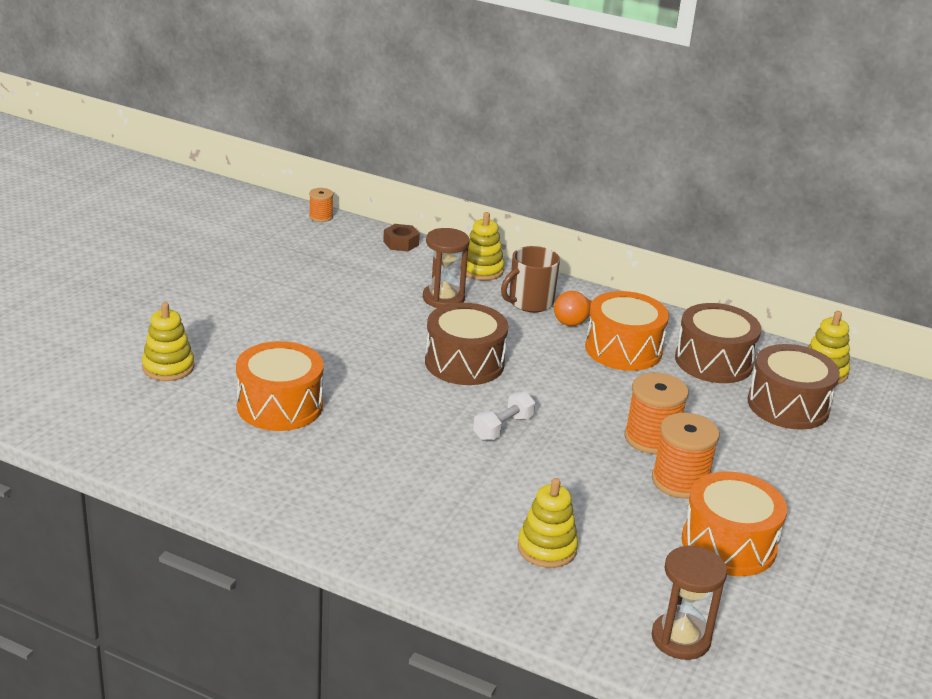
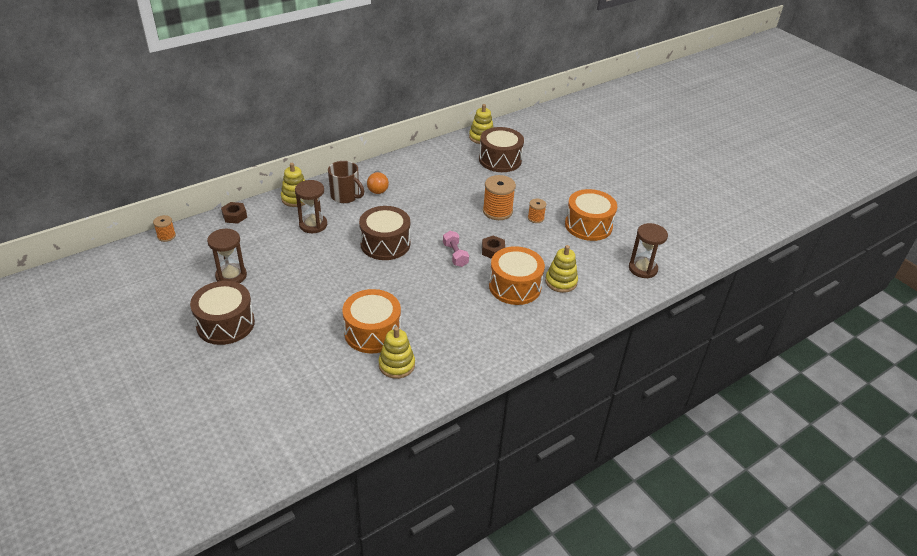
camera: 60 degrees left, 10 degrees up
yellow stacking toy [142,302,194,381] -> yellow stacking toy moved to [379,327,415,379]
white dumbbell [473,392,535,440] -> pink dumbbell [443,231,469,267]
brown mug [501,246,560,312] -> brown mug turned 45 degrees counterclockwise [328,161,364,203]
orange drum [585,291,669,371] -> orange drum moved to [489,246,545,305]
orange spool [652,413,720,499] -> orange spool [528,199,546,223], size x0.55
brown drum [675,303,761,383] -> brown drum moved to [190,281,255,345]
none -> brown hourglass [207,229,247,283]
none -> brown nut [482,235,505,259]

